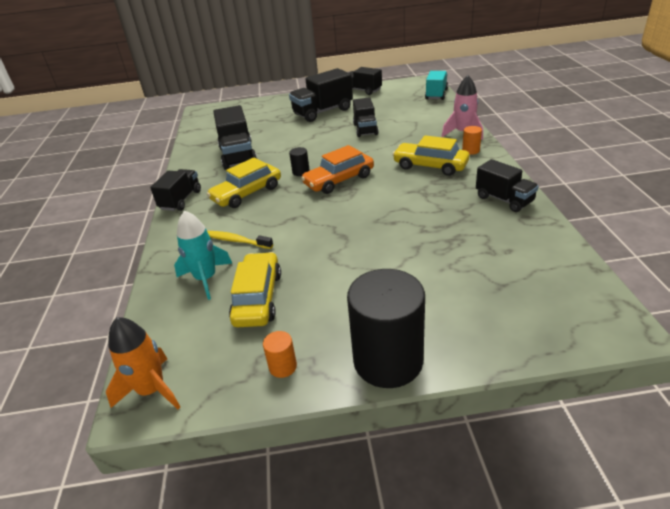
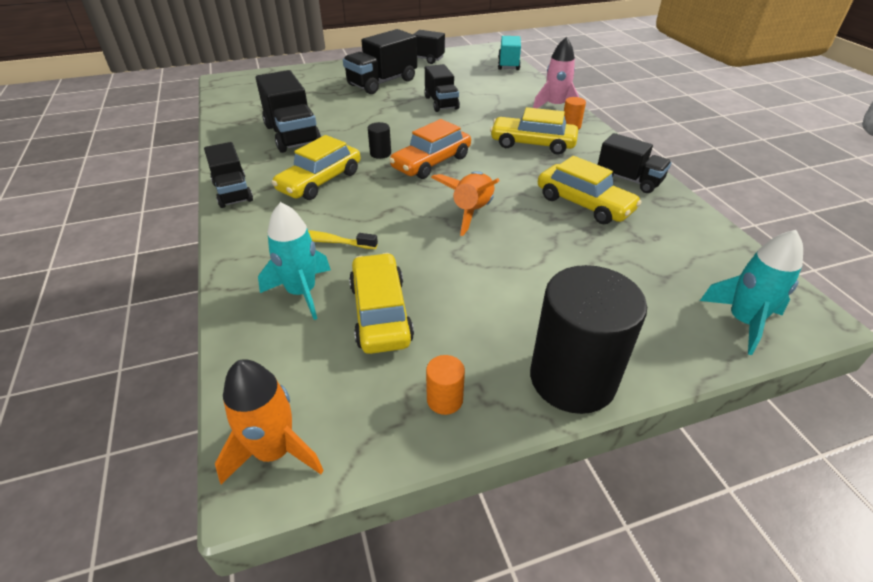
camera: 15 degrees left, 5 degrees up
black truck [150,169,201,211] -> black truck turned 150 degrees clockwise [204,142,253,208]
none -> orange rocket [431,171,499,236]
none -> yellow car [538,156,642,224]
none -> turquoise rocket [700,230,803,355]

